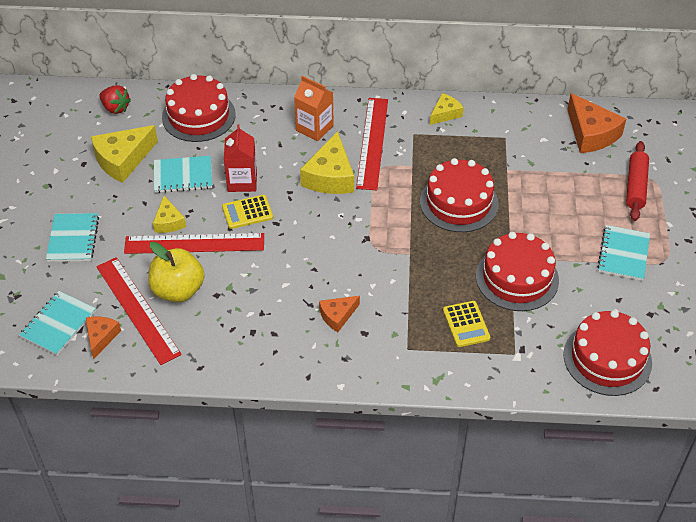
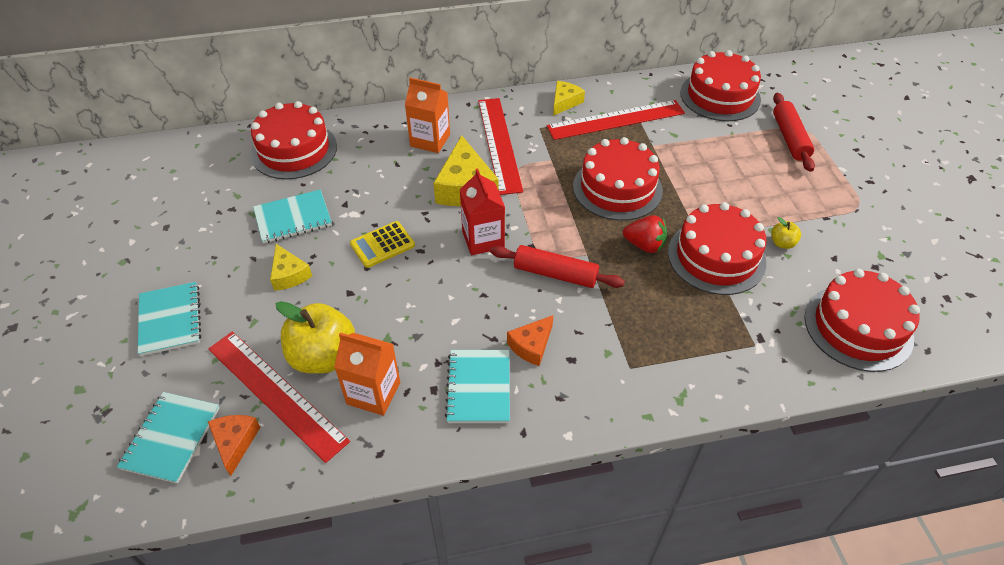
camera: 15 degrees left, 0 degrees up
yellow cheese [91,125,158,183] -> none
red strawberry [99,85,131,114] -> red strawberry moved to [623,215,667,253]
red ruler [124,233,264,254] -> red ruler moved to [546,100,685,140]
red carton [224,125,257,192] -> red carton moved to [460,168,505,255]
yellow calculator [443,301,490,347] -> none
orange cheese [567,93,626,153] -> red cake [680,50,761,121]
turquoise notebook [597,225,650,281] -> turquoise notebook moved to [445,350,510,423]
none -> orange carton [334,333,400,416]
none -> red rolling pin [490,245,625,288]
none -> yellow apple [771,217,801,249]

